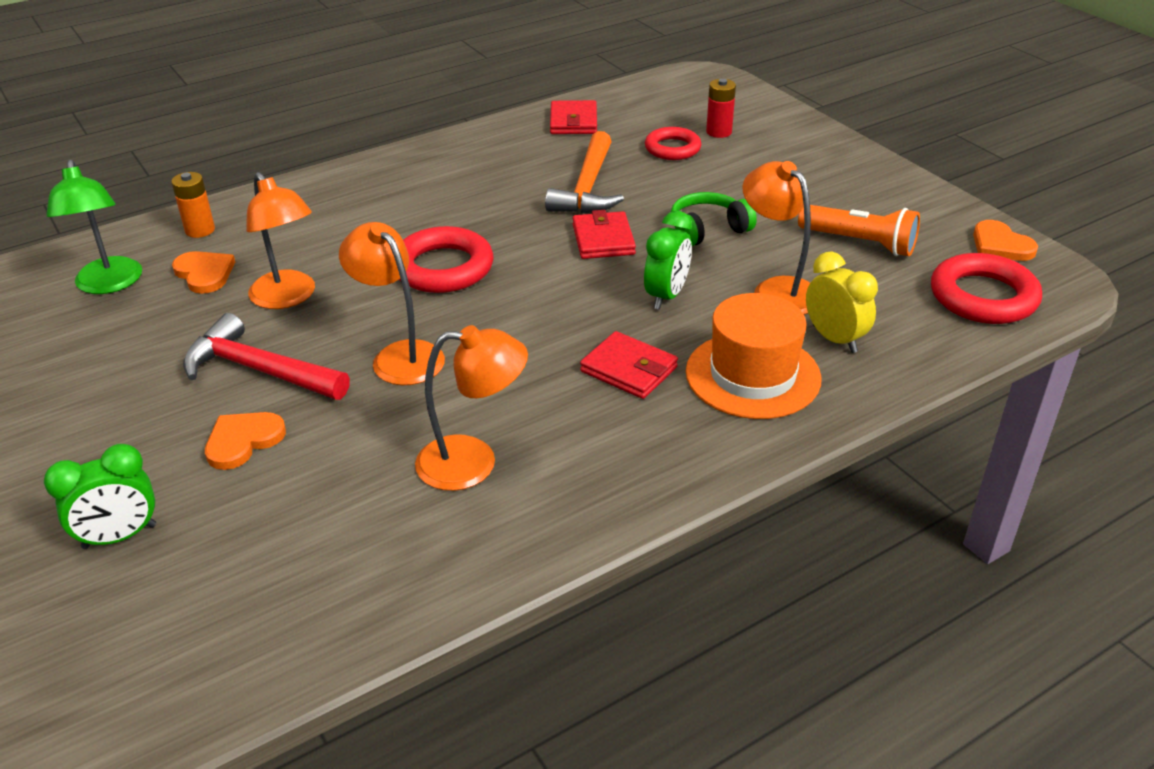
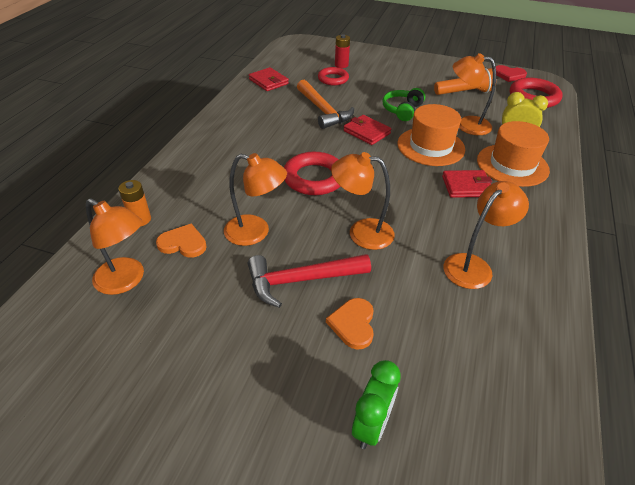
camera: 40 degrees left, 5 degrees up
green lamp [46,160,142,294] -> orange lamp [86,198,144,295]
green clock [644,211,692,310] -> orange hat [398,104,465,166]
orange heart [973,220,1038,261] -> red heart [496,65,527,82]

